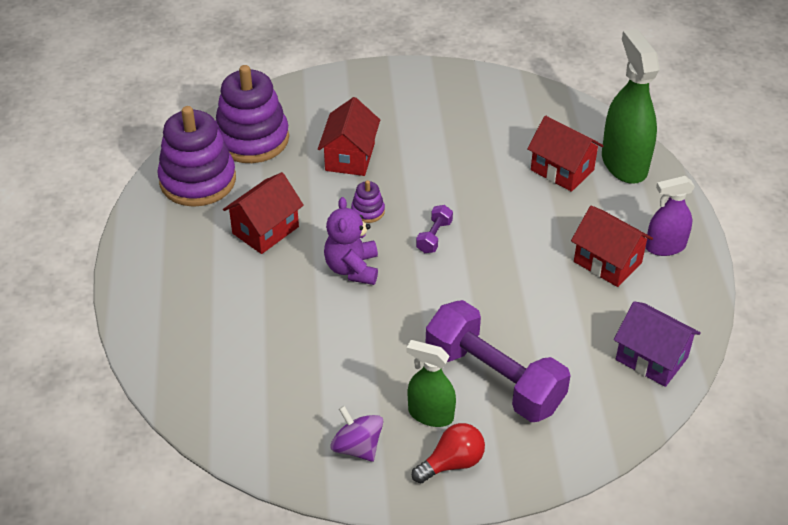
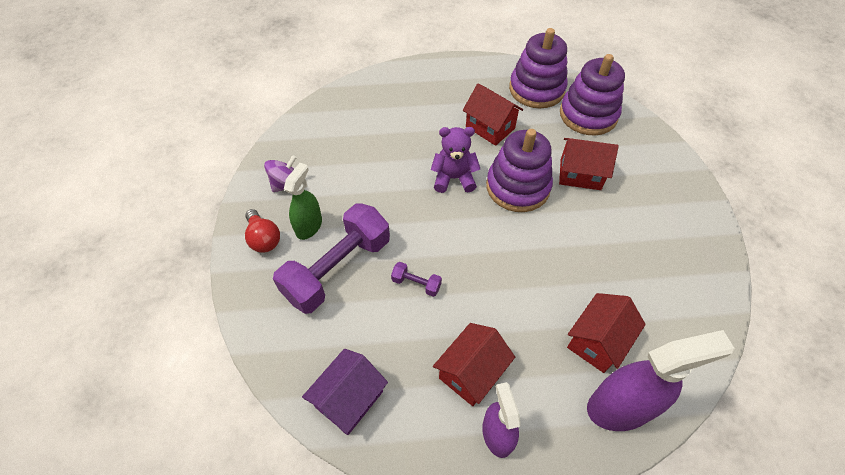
camera: 90 degrees right, 10 degrees up
purple stacking toy [351,180,385,223] -> purple stacking toy [486,129,553,212], size x2.33
purple dumbbell [416,205,453,253] -> purple dumbbell moved to [391,262,442,297]
green spray bottle [602,29,660,184] -> purple spray bottle [587,330,734,431]

